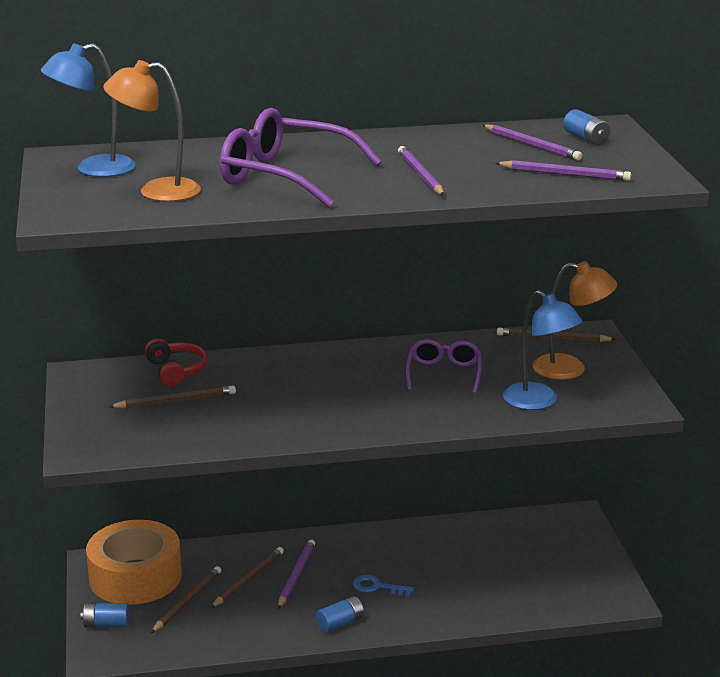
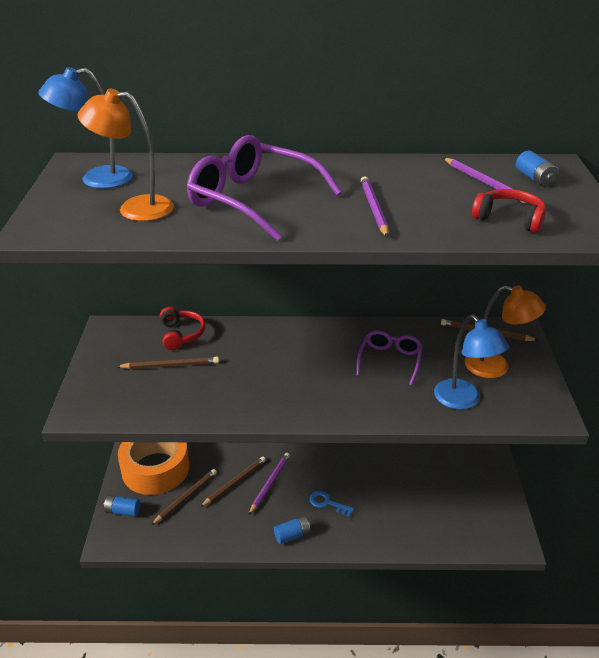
camera: 10 degrees right, 10 degrees up
purple pencil [495,160,631,181] -> red headphones [472,189,546,233]

